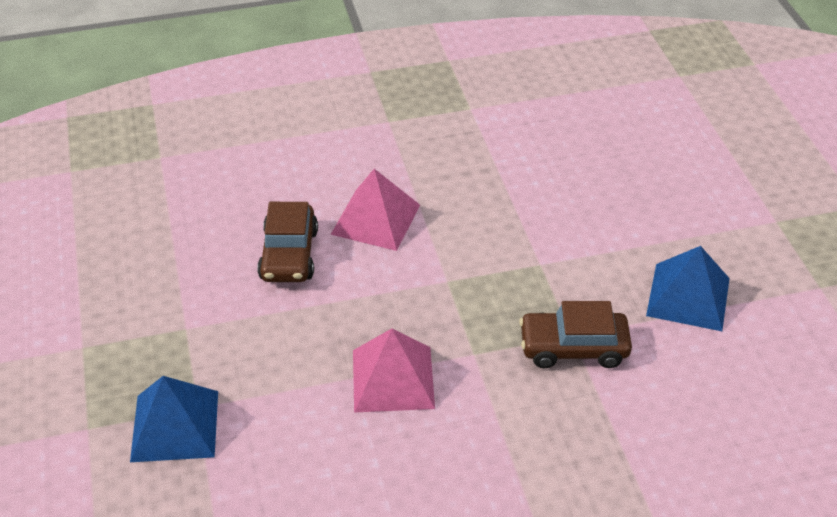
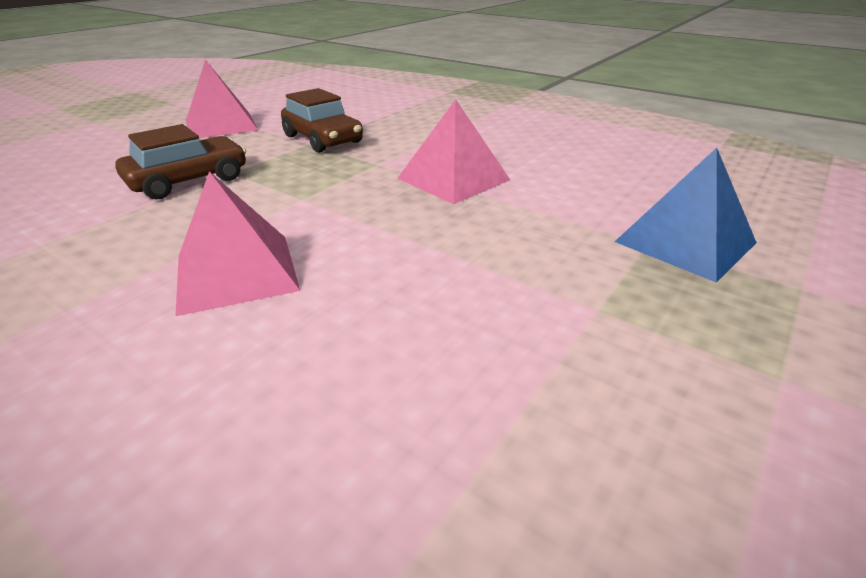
camera: 130 degrees left, 10 degrees down
brown car [257,202,318,282] -> brown car moved to [115,124,246,199]
blue pyramid [646,246,730,331] -> pink pyramid [186,60,258,138]

